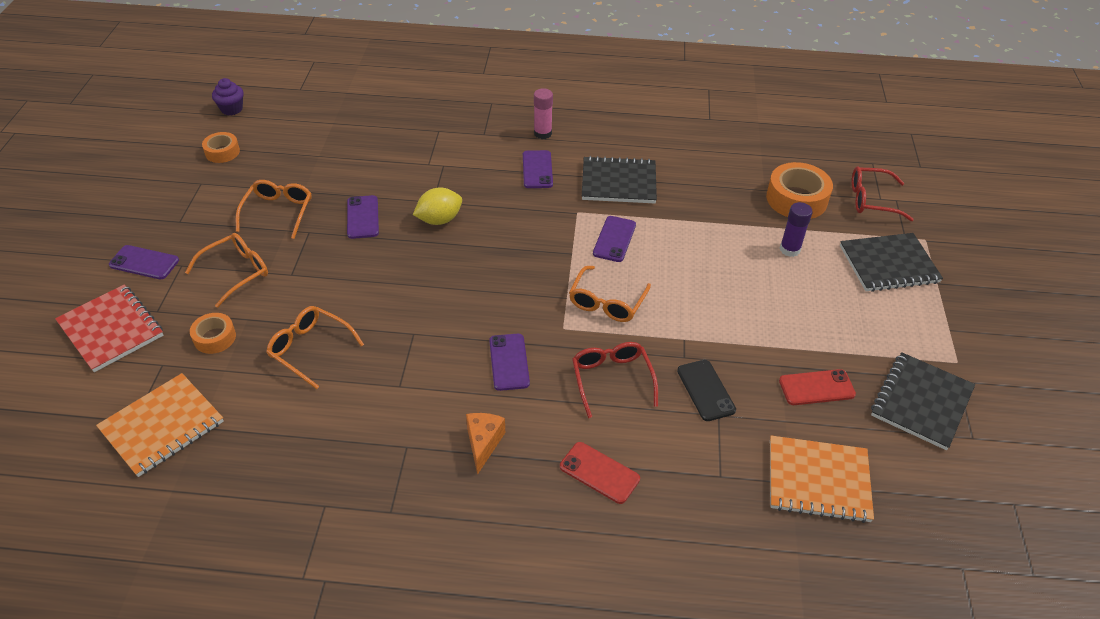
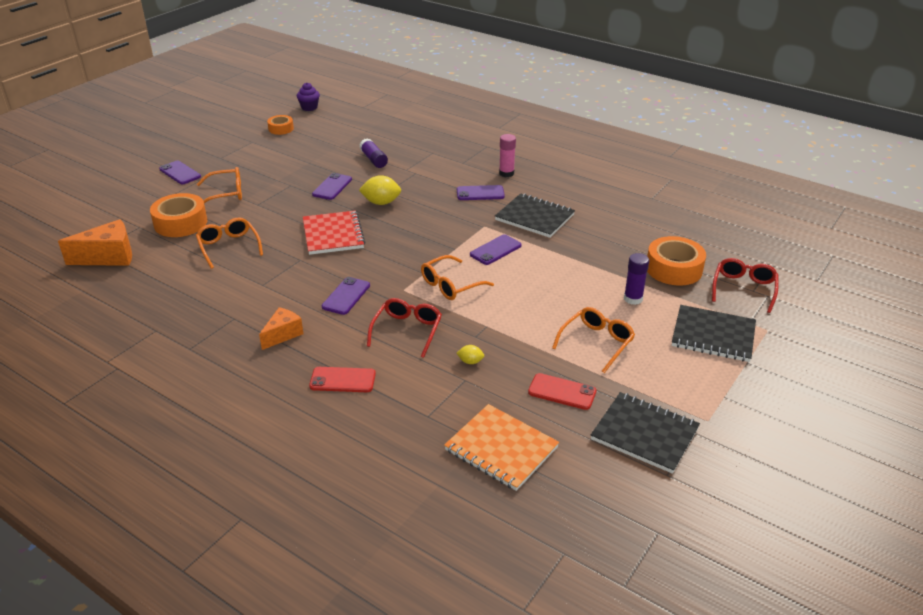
camera: 30 degrees right, 10 degrees down
red notebook [55,284,164,372] -> red notebook moved to [303,211,365,255]
orange notebook [96,373,224,477] -> orange cheese [58,219,132,266]
orange tape [190,313,236,354] -> orange tape [150,193,208,237], size x1.74
orange glasses [236,180,312,239] -> orange glasses moved to [552,307,635,373]
purple phone [523,150,553,188] -> purple phone turned 60 degrees clockwise [457,185,505,200]
red phone [560,442,640,504] -> red phone turned 60 degrees counterclockwise [309,367,376,392]
black phone [677,360,736,421] -> yellow lemon [457,345,484,364]
red glasses [852,166,914,221] -> red glasses turned 75 degrees clockwise [712,258,778,313]
black notebook [871,352,975,450] -> black notebook turned 60 degrees clockwise [591,392,700,474]
none -> purple glue stick [359,138,388,168]

